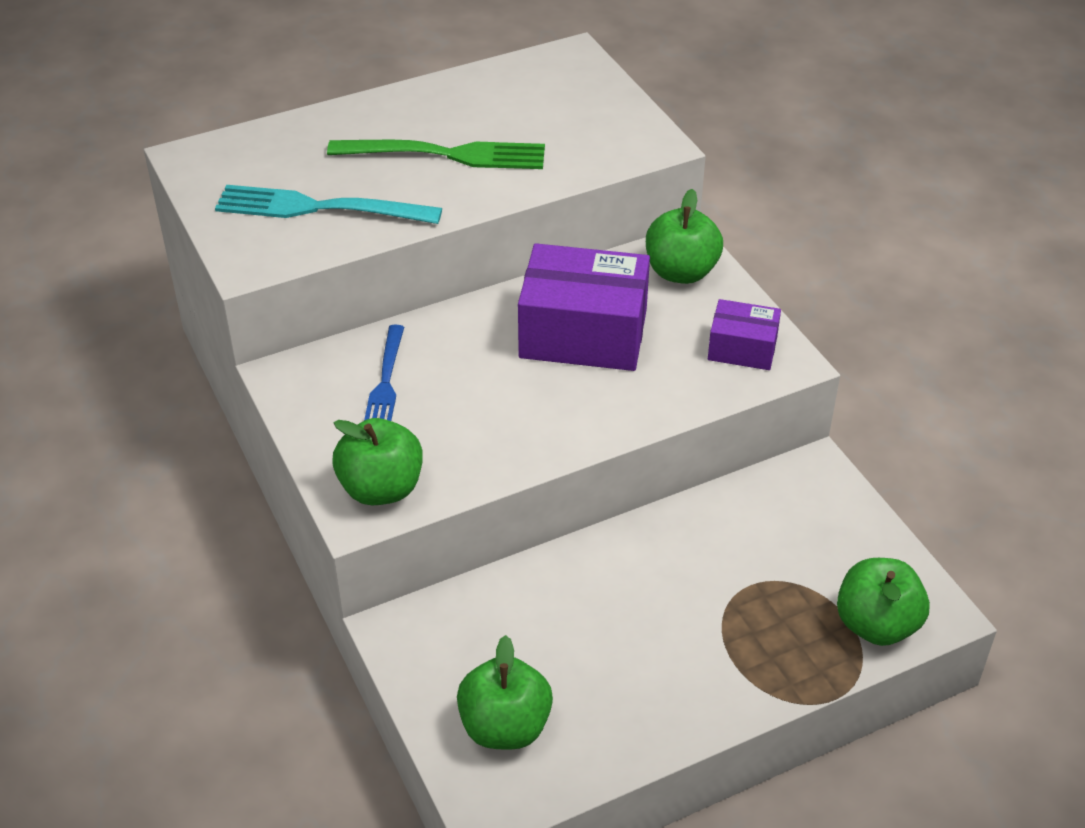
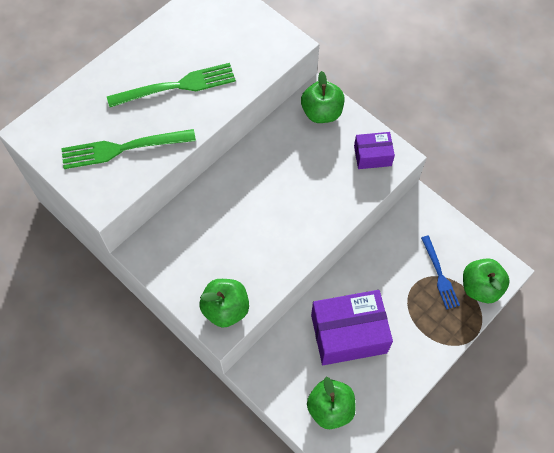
camera: 20 degrees left, 20 degrees up
turquoise fork [215,185,442,224] -> green fork [61,129,196,169]
blue fork [364,325,404,421] -> blue fork moved to [421,236,460,309]
purple box [518,243,650,371] -> purple box moved to [311,290,393,365]

